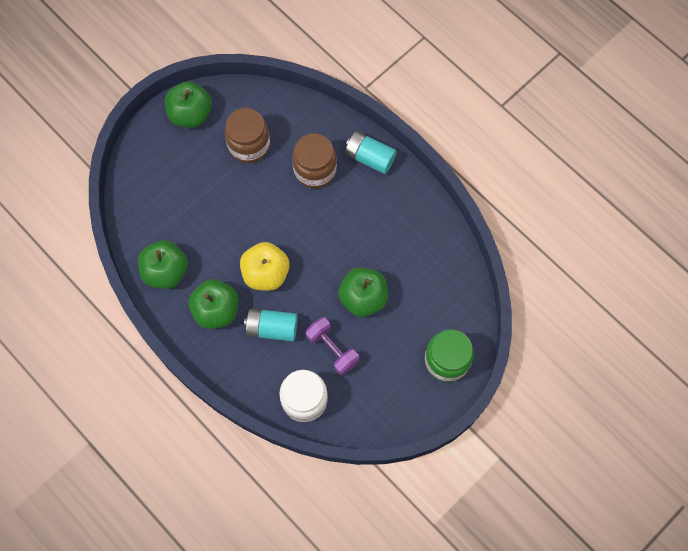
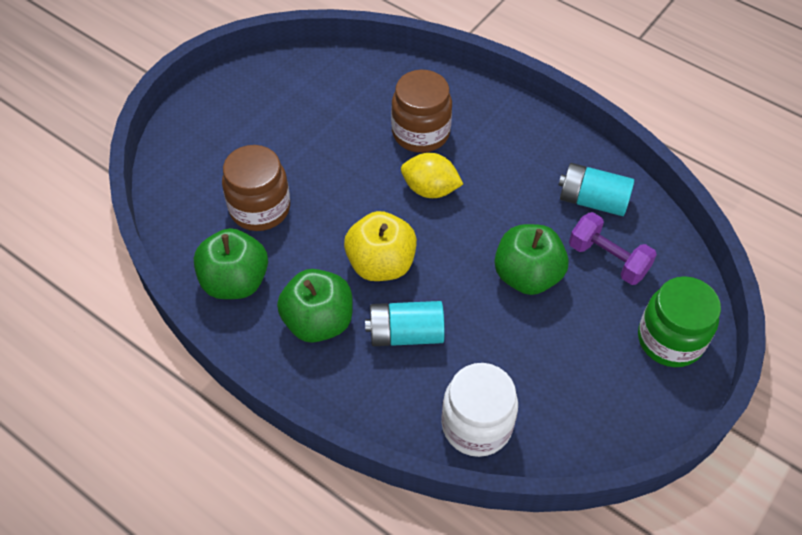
camera: 10 degrees left, 15 degrees down
green apple [165,81,212,128] -> none
brown jar [225,108,270,163] -> brown jar moved to [222,145,290,231]
purple dumbbell [306,317,359,375] -> purple dumbbell moved to [569,212,657,285]
turquoise battery [345,131,397,174] -> turquoise battery moved to [558,163,634,216]
none -> yellow lemon [401,153,463,198]

